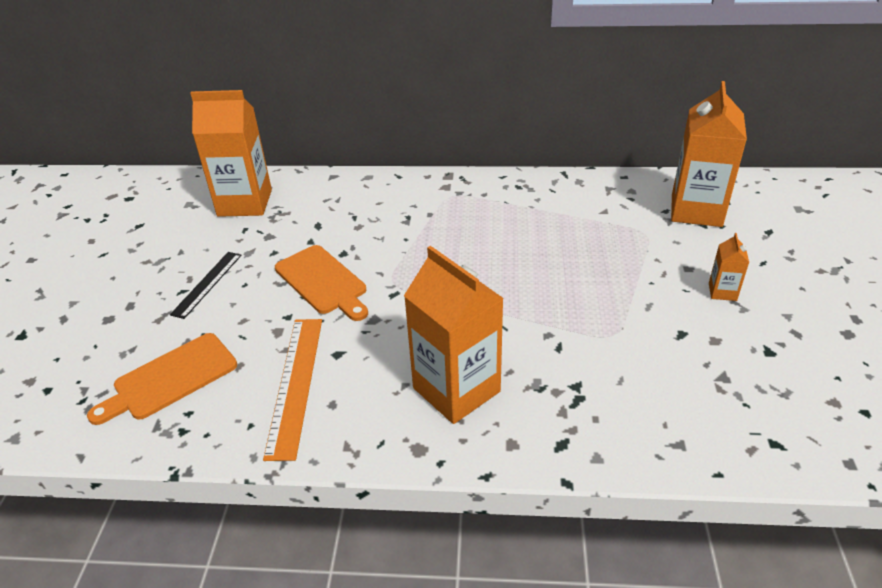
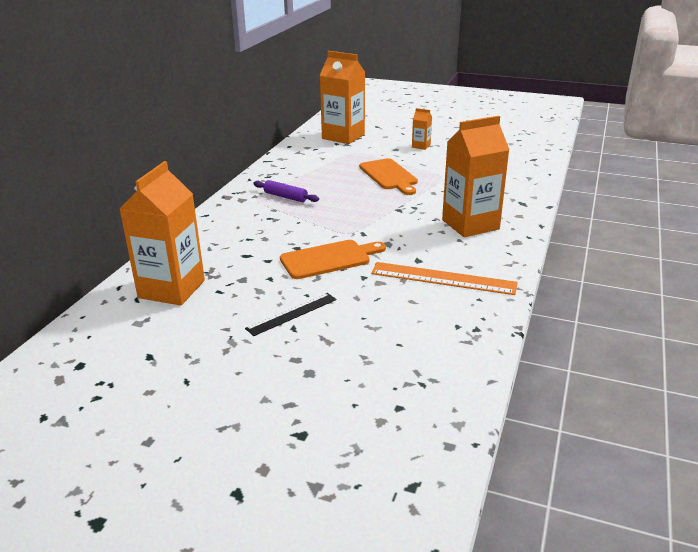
camera: 75 degrees left, 10 degrees down
orange cutting board [87,333,237,425] -> orange cutting board moved to [359,158,418,195]
black ruler [170,252,242,319] -> black ruler turned 75 degrees counterclockwise [245,293,337,336]
none -> purple rolling pin [253,180,319,202]

